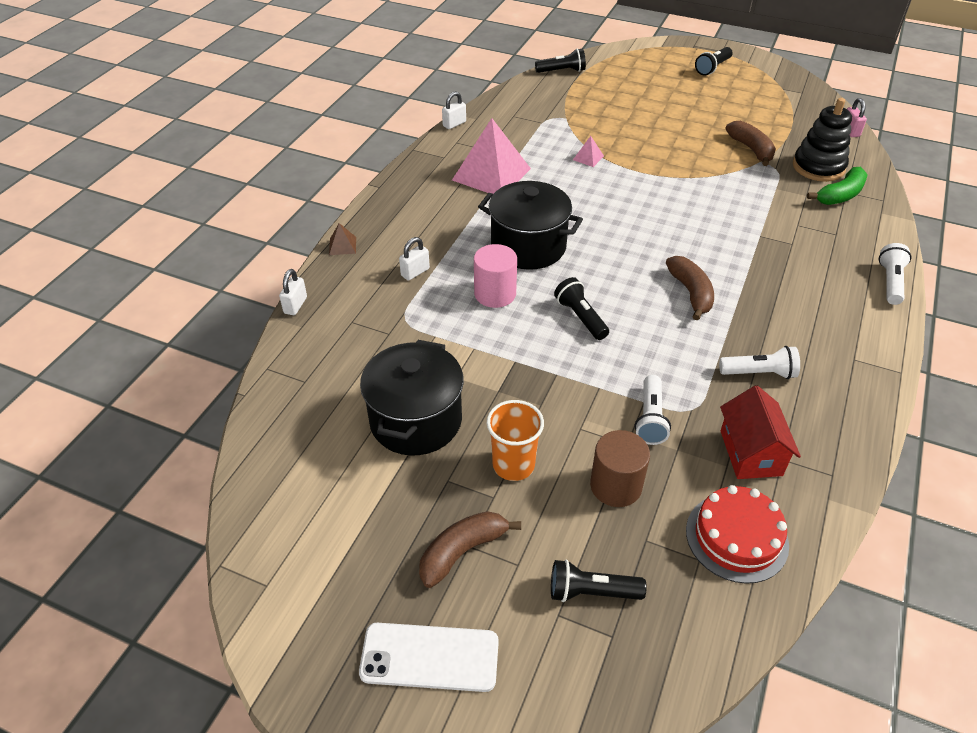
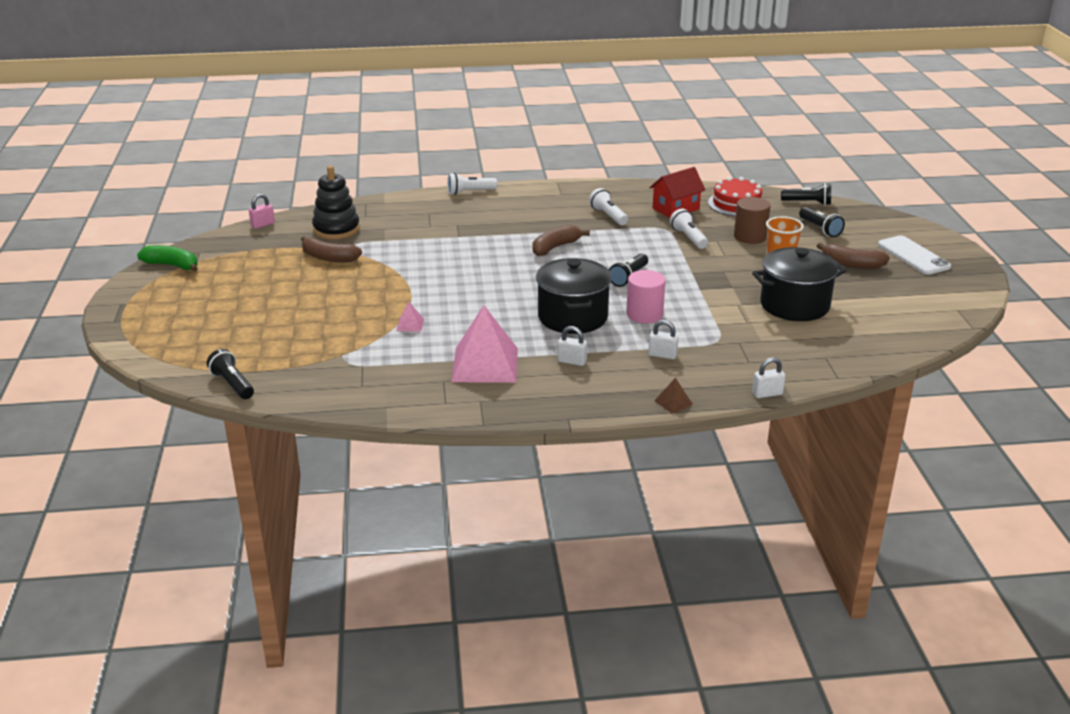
camera: 120 degrees left, 15 degrees down
white padlock [442,91,466,129] -> white padlock moved to [558,326,587,366]
white flashlight [635,375,671,445] -> white flashlight turned 90 degrees counterclockwise [670,209,708,249]
black flashlight [695,47,733,75] -> black flashlight moved to [781,183,831,205]
brown banana [726,121,776,166] -> brown banana turned 105 degrees counterclockwise [301,236,362,262]
green banana [807,167,868,205] -> green banana moved to [137,245,198,272]

